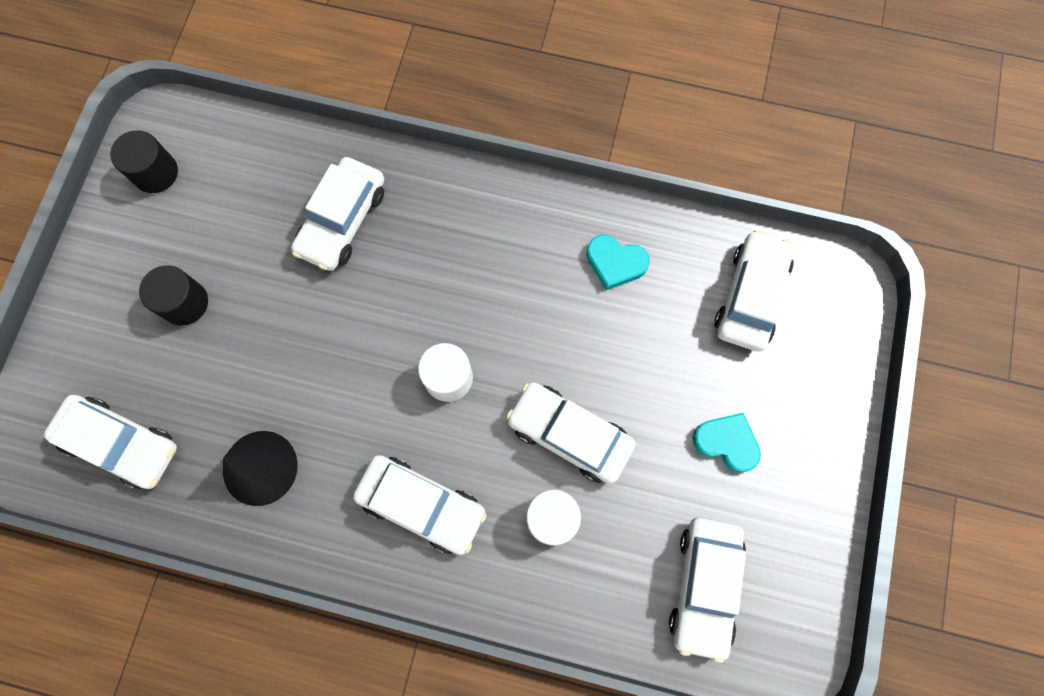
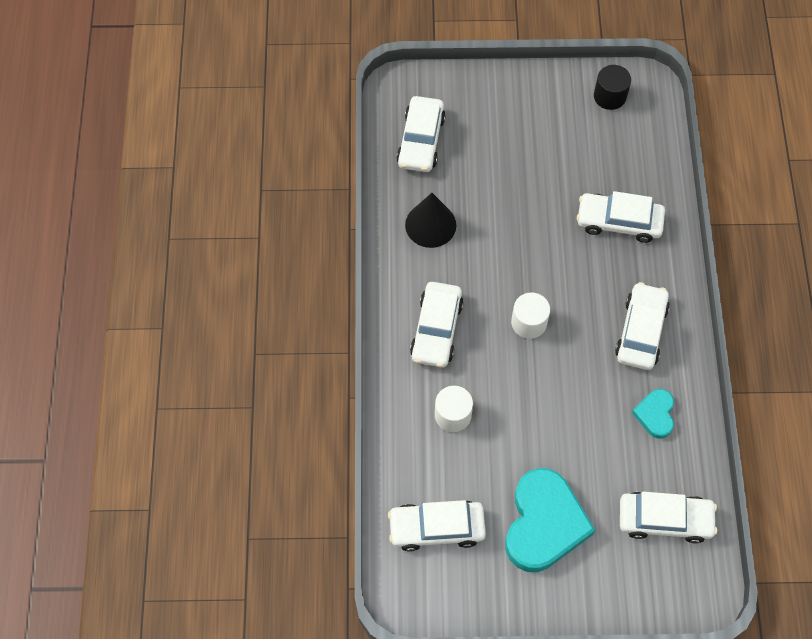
camera: 75 degrees right, 10 degrees down
black cylinder [139,265,208,325] -> none
white car [506,382,636,484] -> white car moved to [615,282,670,370]
turquoise heart [692,413,761,473] -> turquoise heart [505,468,595,572], size x1.99

